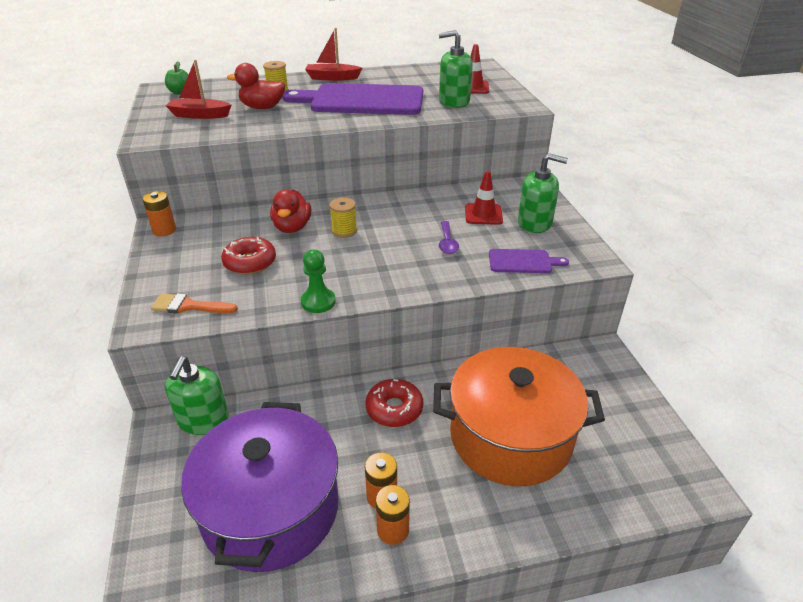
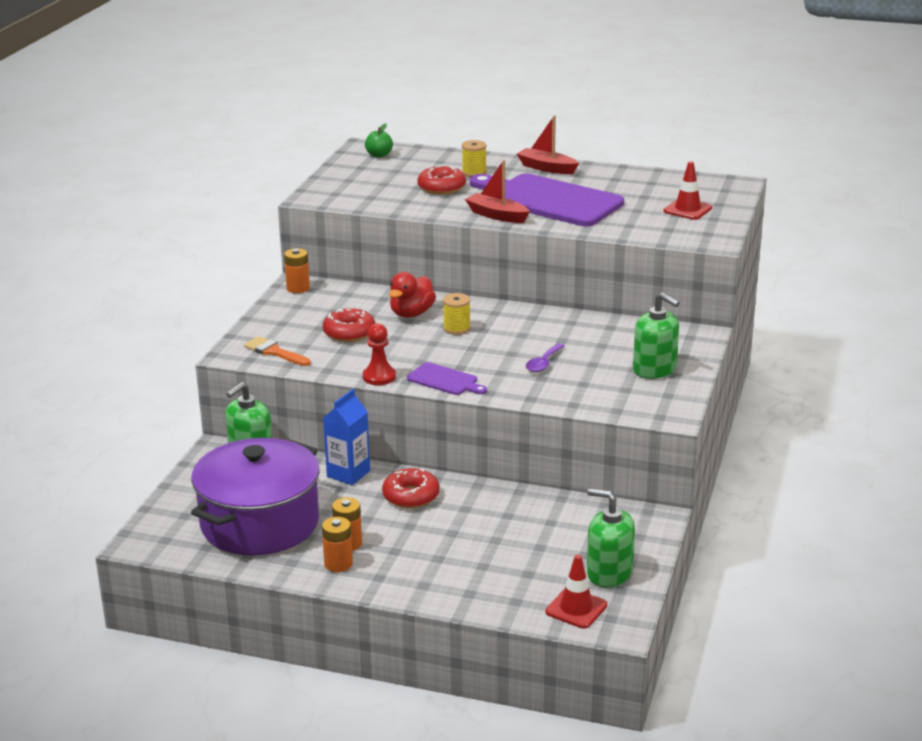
camera: 30 degrees right, 10 degrees down
red boat [166,60,231,119] -> red boat moved to [465,160,530,223]
red duck [227,63,285,109] -> red donut [417,165,466,195]
green pawn [301,250,336,313] -> red pawn [363,323,396,385]
orange pot [433,347,605,486] -> none
green soap dispenser [439,30,473,108] -> green soap dispenser moved to [587,488,635,588]
red traffic cone [465,171,503,225] -> red traffic cone moved to [545,555,607,628]
purple cutting board [489,249,569,273] -> purple cutting board moved to [407,362,487,395]
none -> blue carton [323,389,370,485]

